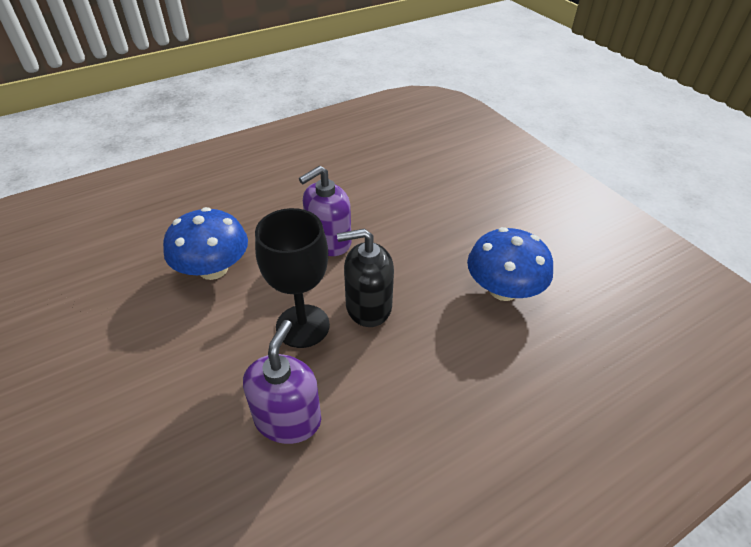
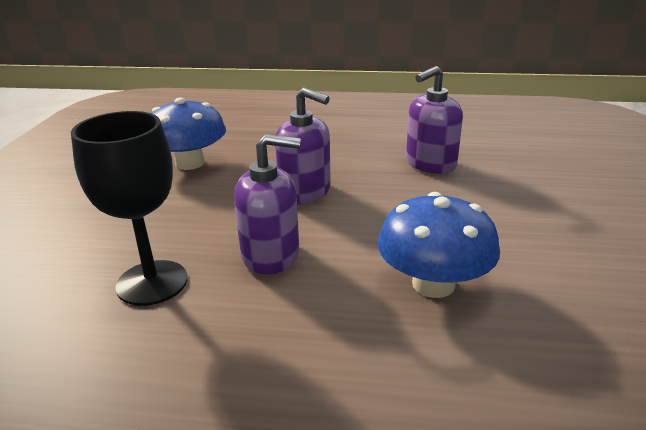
camera: 140 degrees left, 15 degrees down
black goblet [255,208,330,348] -> black goblet moved to [71,111,188,306]
black soap dispenser [337,228,394,327] -> purple soap dispenser [275,87,331,204]

